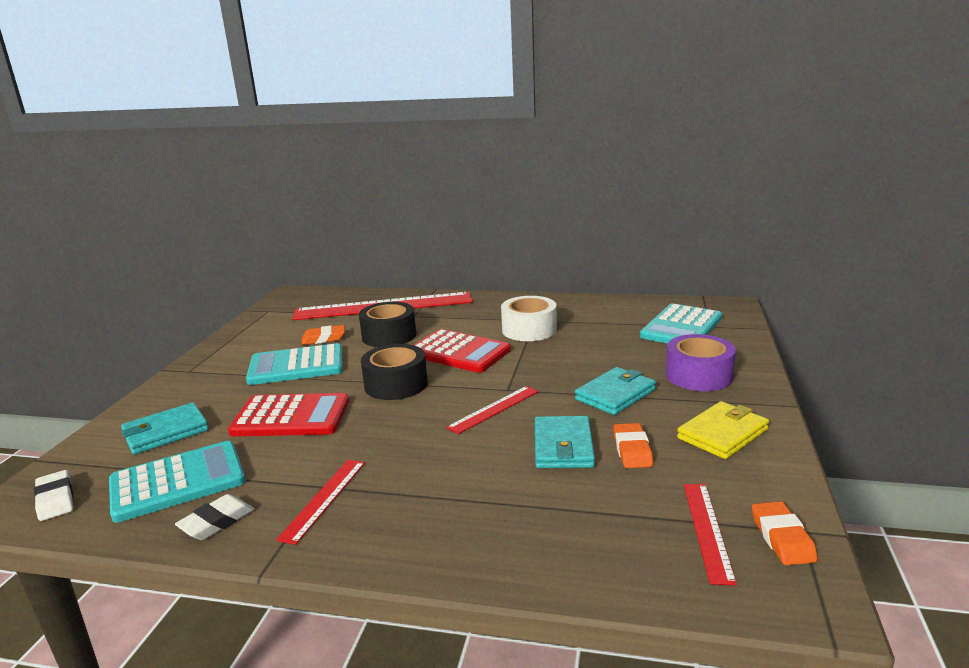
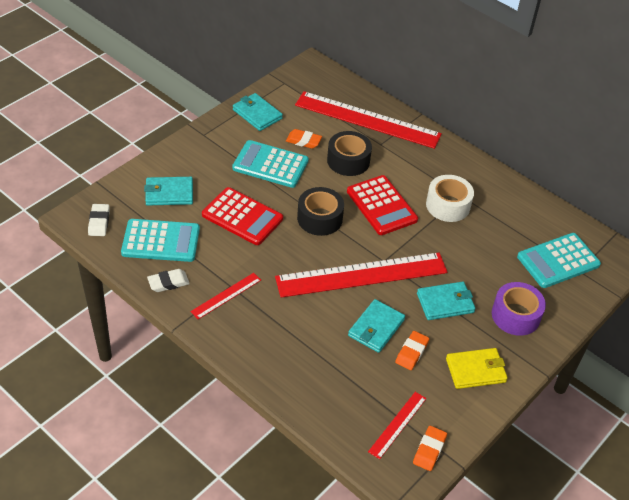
camera: 25 degrees right, 25 degrees up
red ruler [446,386,539,434] -> red ruler [275,252,447,298], size x2.21
none -> turquoise wallet [233,93,283,131]

